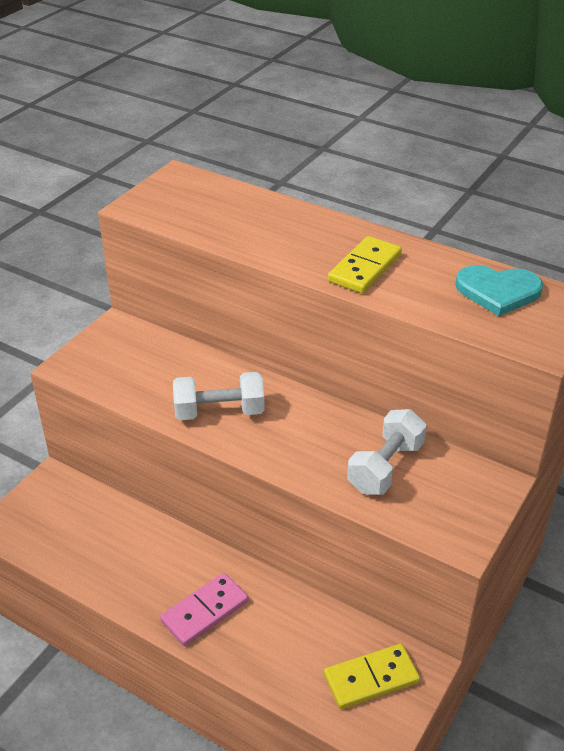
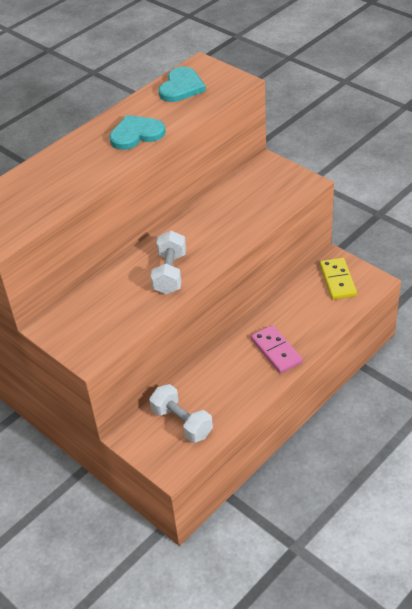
camera: 75 degrees left, 5 degrees up
yellow domino [328,236,402,293] -> turquoise heart [109,115,166,150]
white dumbbell [347,409,427,495] -> white dumbbell moved to [149,384,213,443]

